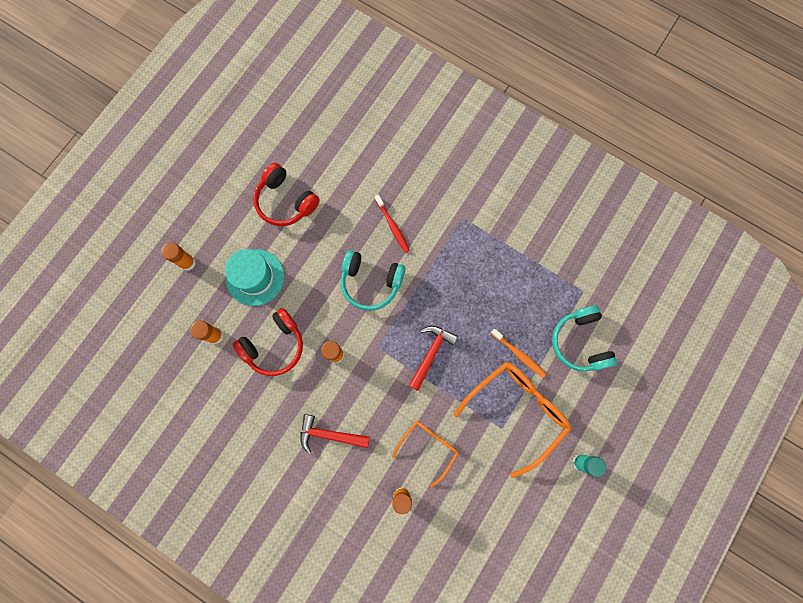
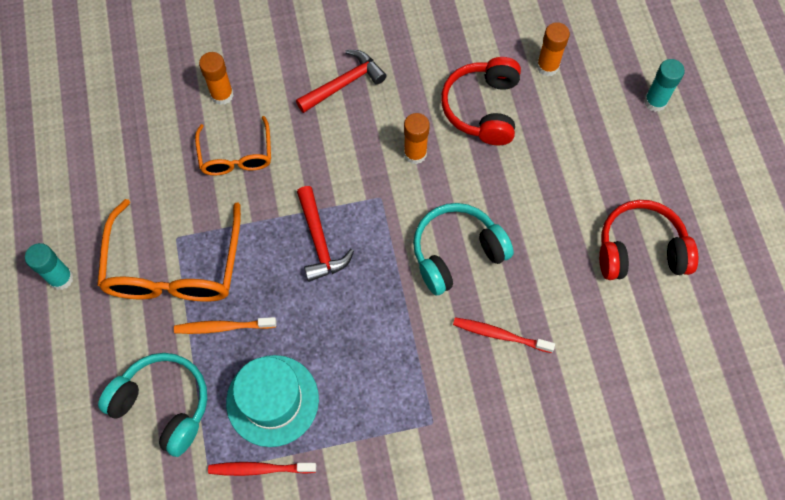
camera: 135 degrees right, 10 degrees down
orange glue stick [162,242,196,271] -> turquoise glue stick [644,59,685,112]
turquoise hat [225,249,284,306] -> turquoise hat moved to [226,355,319,447]
none -> red toothbrush [208,462,316,476]

